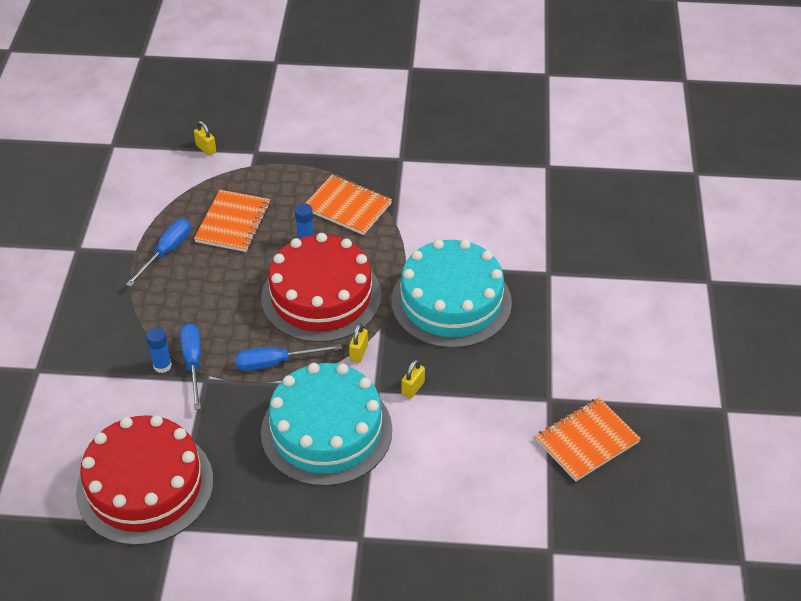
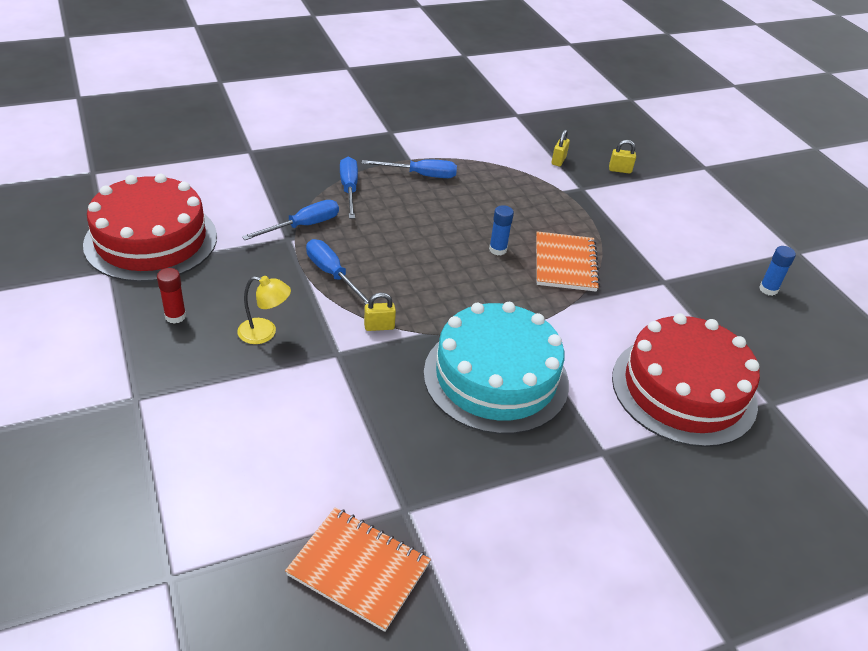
camera: 60 degrees right, 5 degrees down
blue glue stick [146,327,172,373] -> blue glue stick moved to [759,246,796,296]
orange notebook [194,190,270,252] -> none
red cake [261,233,381,343] -> red cake moved to [612,313,760,447]
turquoise cake [261,363,392,486] -> yellow lamp [237,276,291,344]
yellow padlock [402,359,425,399] -> yellow padlock moved to [609,140,636,174]
none -> red glue stick [157,268,186,324]
none -> blue screwdriver [340,157,358,219]

